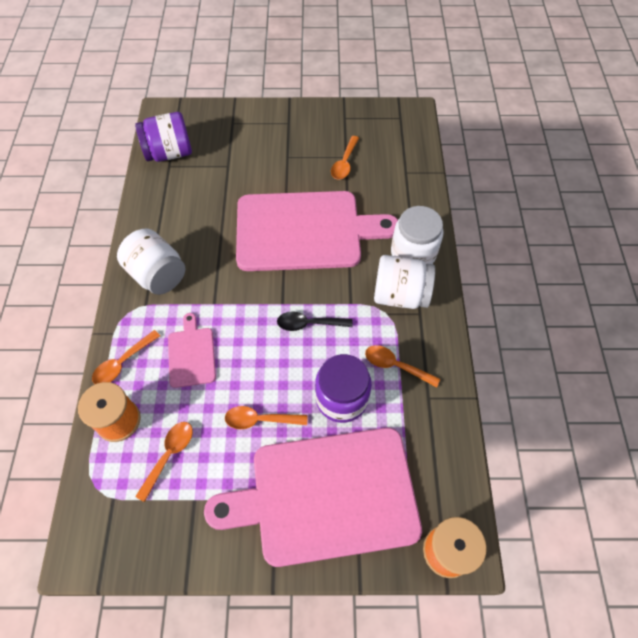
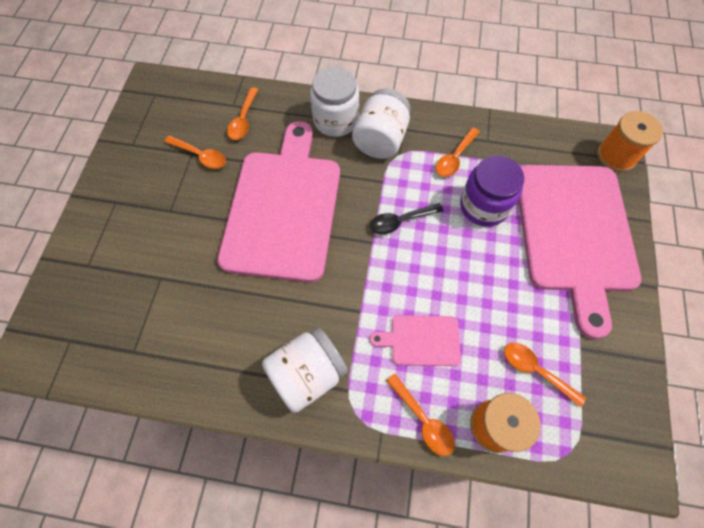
camera: 80 degrees left, 5 degrees up
purple jar [135,112,192,162] -> none
orange spoon [225,406,307,429] -> orange spoon moved to [227,87,258,140]
black spoon [277,311,353,331] -> black spoon turned 60 degrees clockwise [370,203,443,234]

